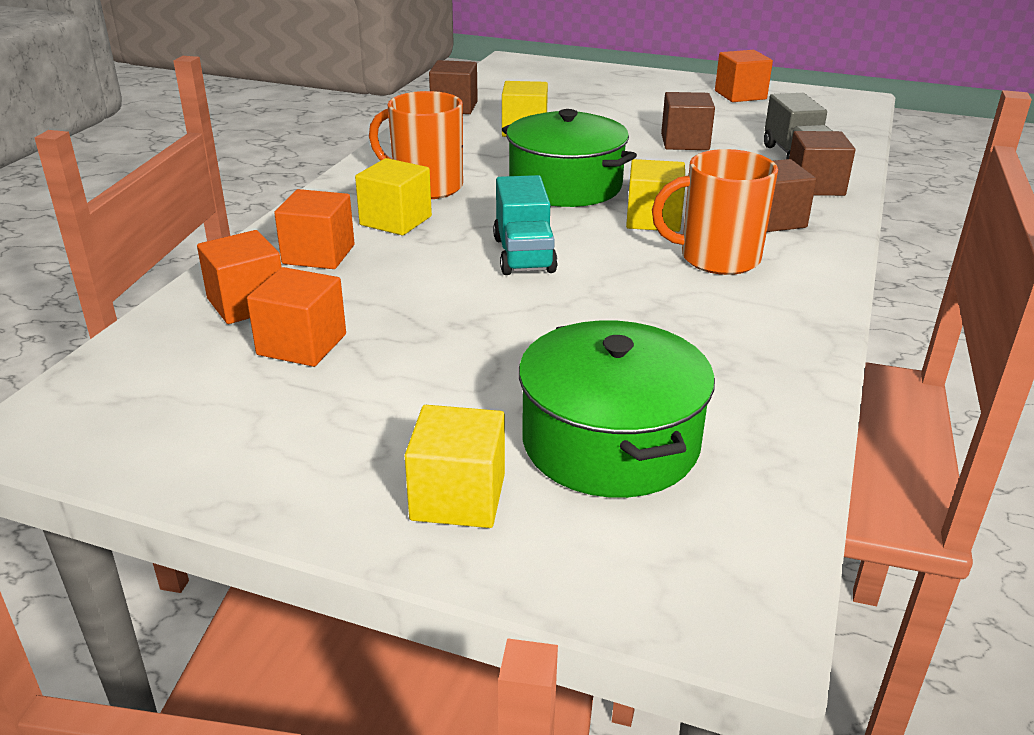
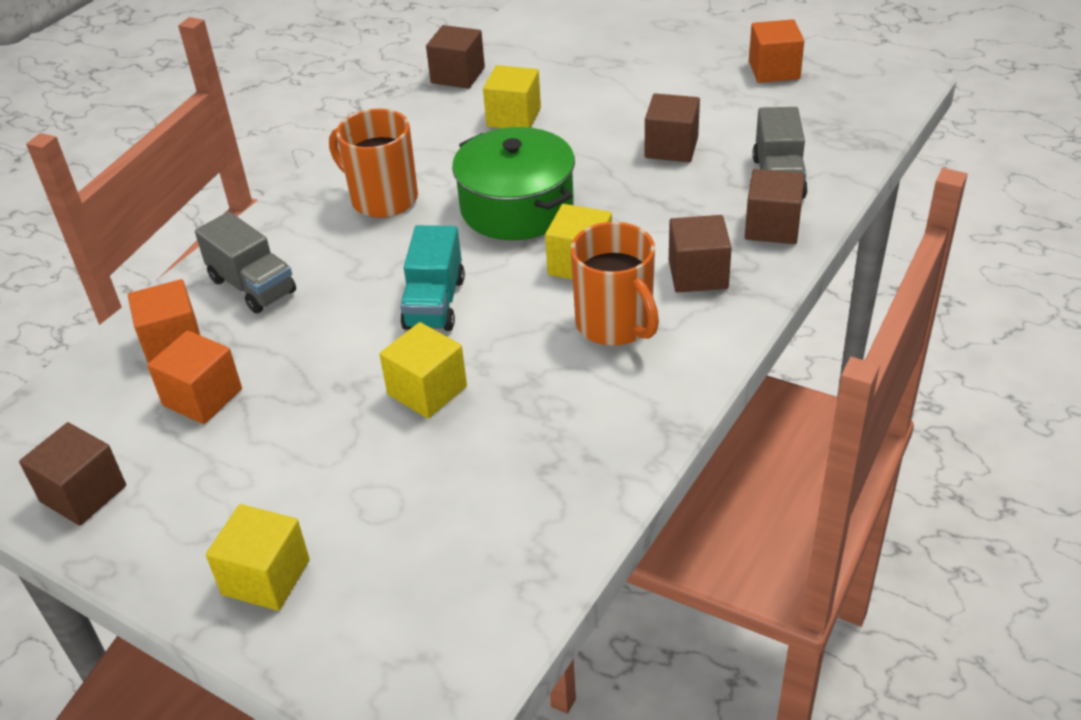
camera: 15 degrees right, 10 degrees up
orange cube [274,189,355,269] -> grey truck [195,212,296,314]
yellow cube [355,158,432,235] -> yellow cube moved to [379,322,467,418]
green pot [519,320,715,498] -> none
orange mug [652,149,778,275] -> orange mug turned 135 degrees counterclockwise [571,222,659,346]
none -> brown cube [19,422,126,526]

